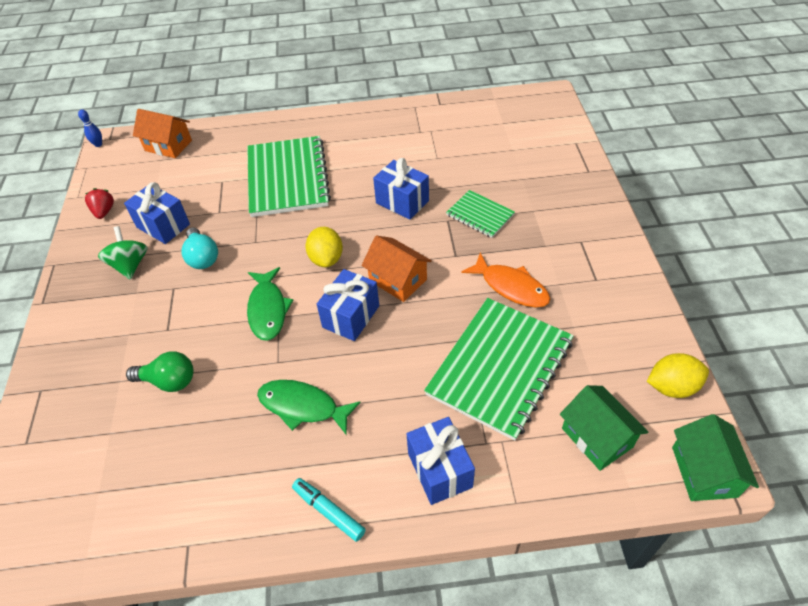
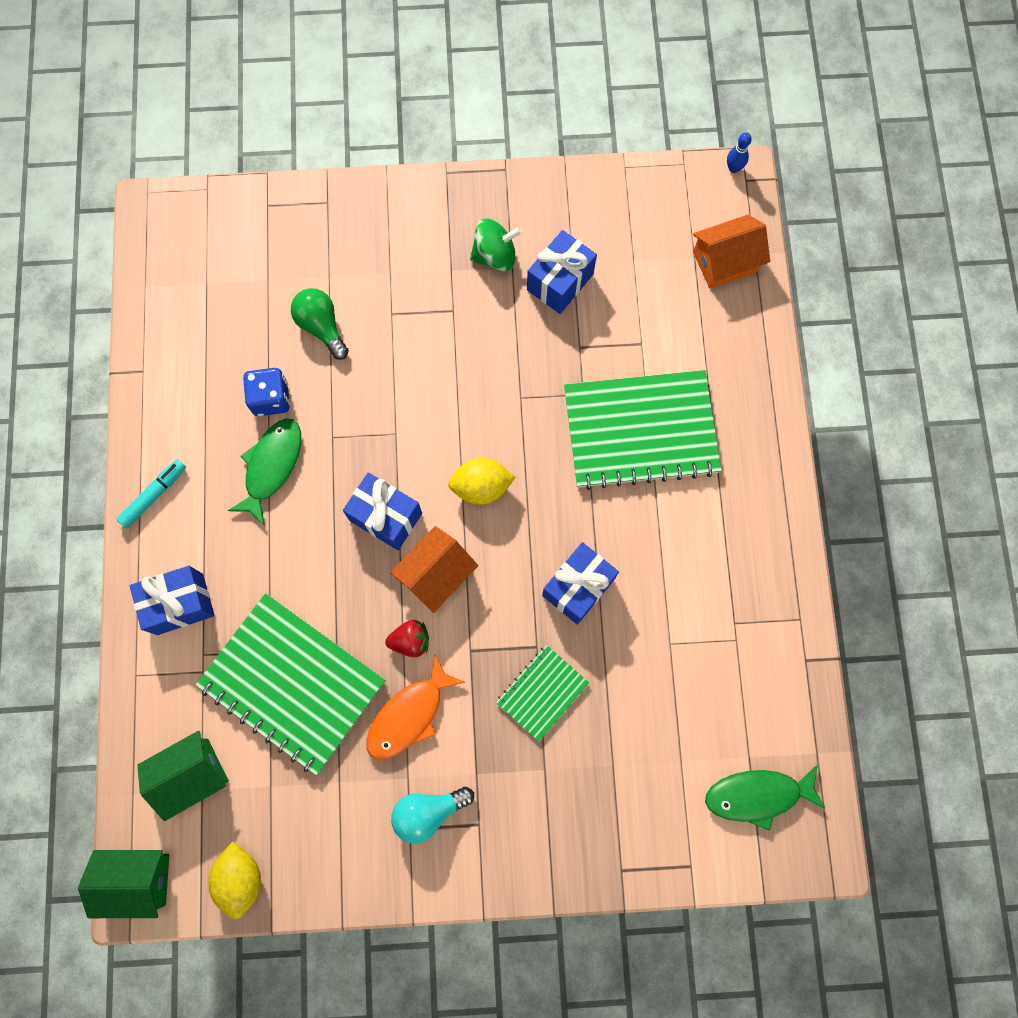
camera: 90 degrees right, 25 degrees up
red strawberry [85,188,114,219] -> red strawberry moved to [385,620,429,657]
green light bulb [126,351,194,392] -> green light bulb turned 135 degrees clockwise [291,288,349,360]
orange house [133,109,192,158] -> orange house turned 45 degrees clockwise [693,215,770,288]
turquoise light bulb [181,227,218,269] -> turquoise light bulb moved to [391,787,474,844]
green fish [247,267,293,341] -> green fish moved to [705,765,826,831]
none -> blue dice [243,368,290,416]

